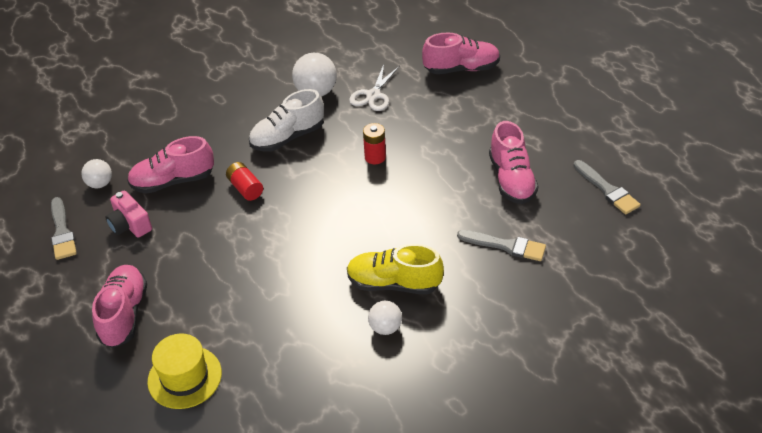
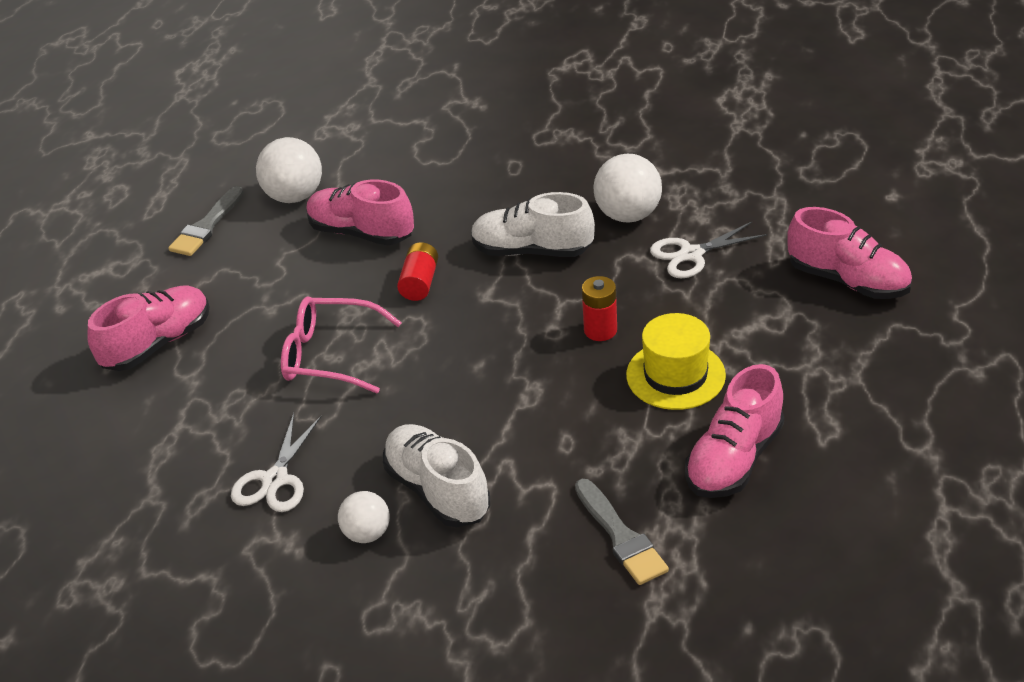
camera: 45 degrees right, 5 degrees down
white ball [81,159,112,188] -> white ball [256,137,322,203], size x1.65
pink camera [105,191,152,238] -> none
yellow hat [147,334,222,409] -> yellow hat moved to [626,313,726,410]
yellow shoe [347,244,444,295] -> white shoe [383,424,490,527]
grey brush [573,160,640,214] -> none
none -> white scissors [231,413,322,512]
none -> pink glasses [281,297,402,394]

